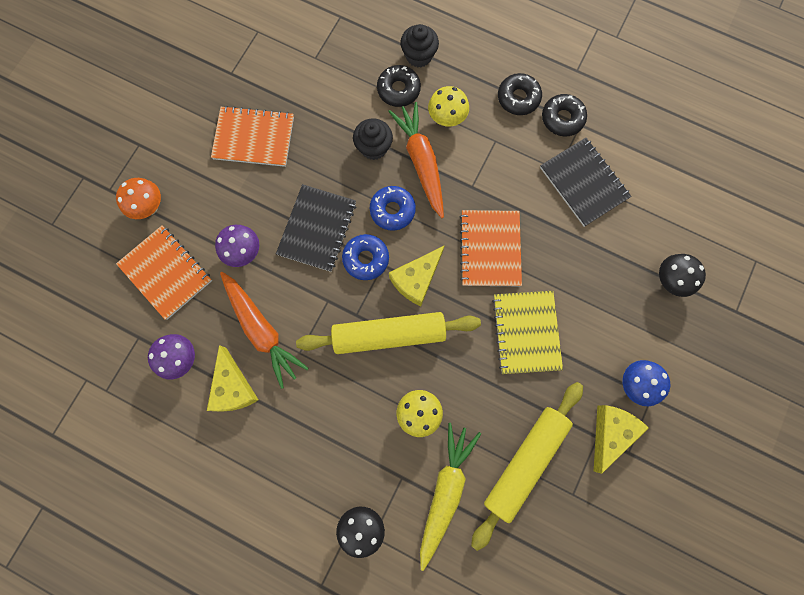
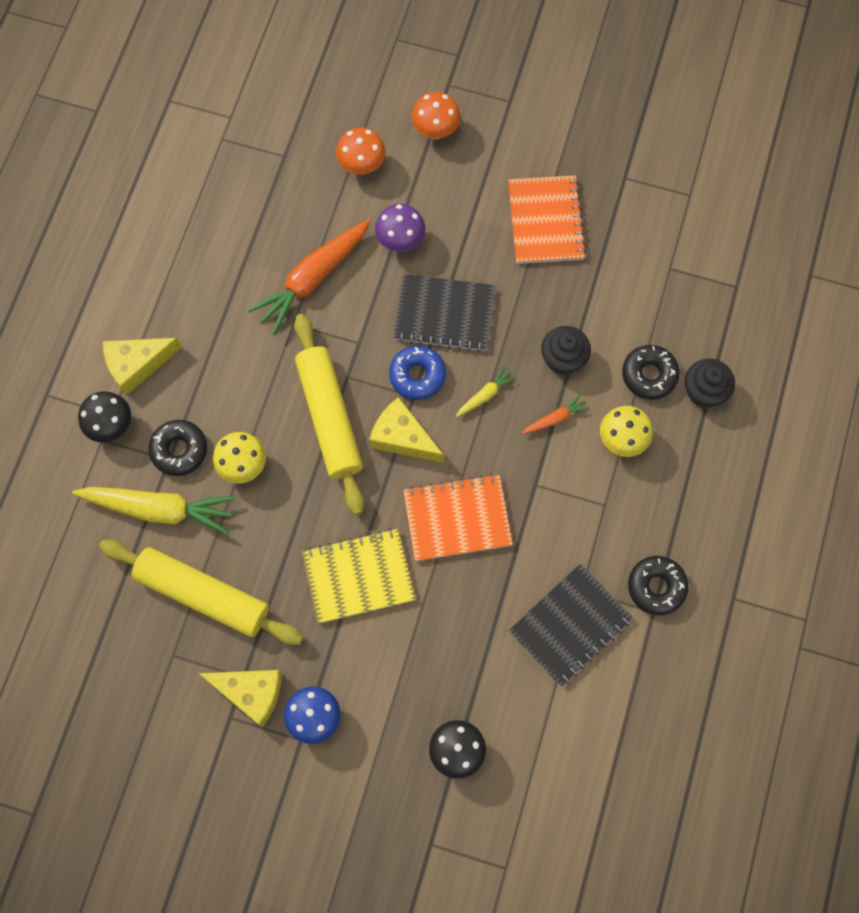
camera: 80 degrees right, 5 degrees down
orange notebook [116,225,212,320] -> orange mushroom [336,127,385,175]
purple mushroom [148,334,195,379] -> none
yellow cheese [207,345,259,411] -> yellow cheese moved to [103,338,182,396]
blue donut [370,186,416,231] -> yellow carrot [456,366,516,417]
orange carrot [388,102,444,218] -> orange carrot [522,394,590,434], size x0.46
black donut [498,73,542,115] -> black donut moved to [148,420,207,476]

